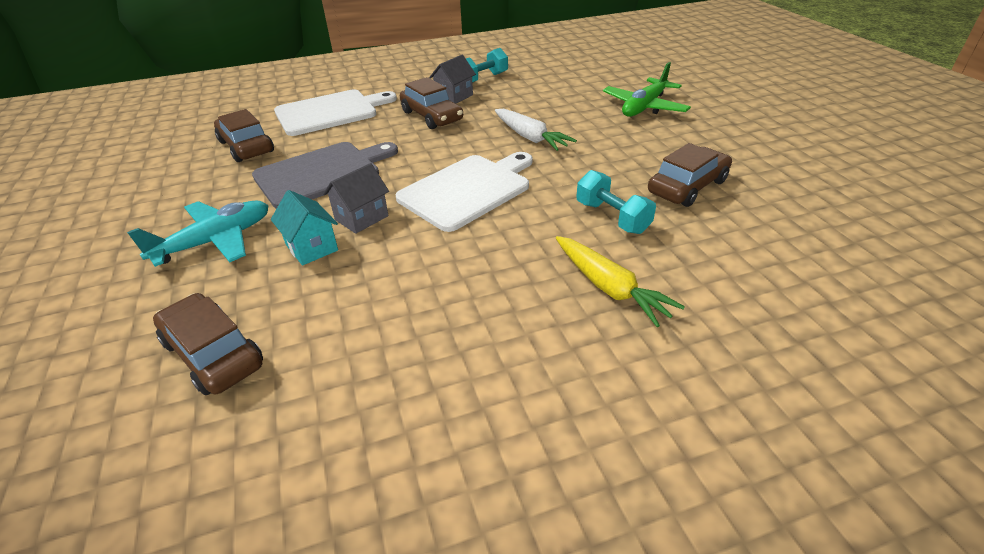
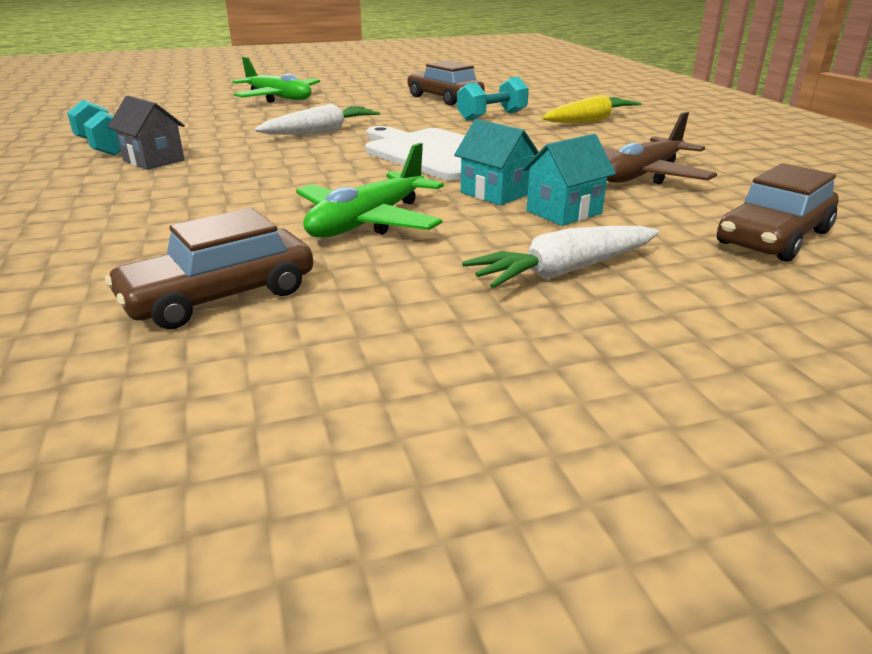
camera: 90 degrees left, 10 degrees down
turquoise plane [127,200,269,267] -> white carrot [462,226,659,288]
grey cutting board [252,142,398,209] -> green plane [296,143,444,238]
white cutting board [274,90,397,136] -> none
grey house [323,163,389,234] -> turquoise house [454,119,539,206]
brown car [400,77,463,129] -> none
none -> brown plane [602,112,717,184]

